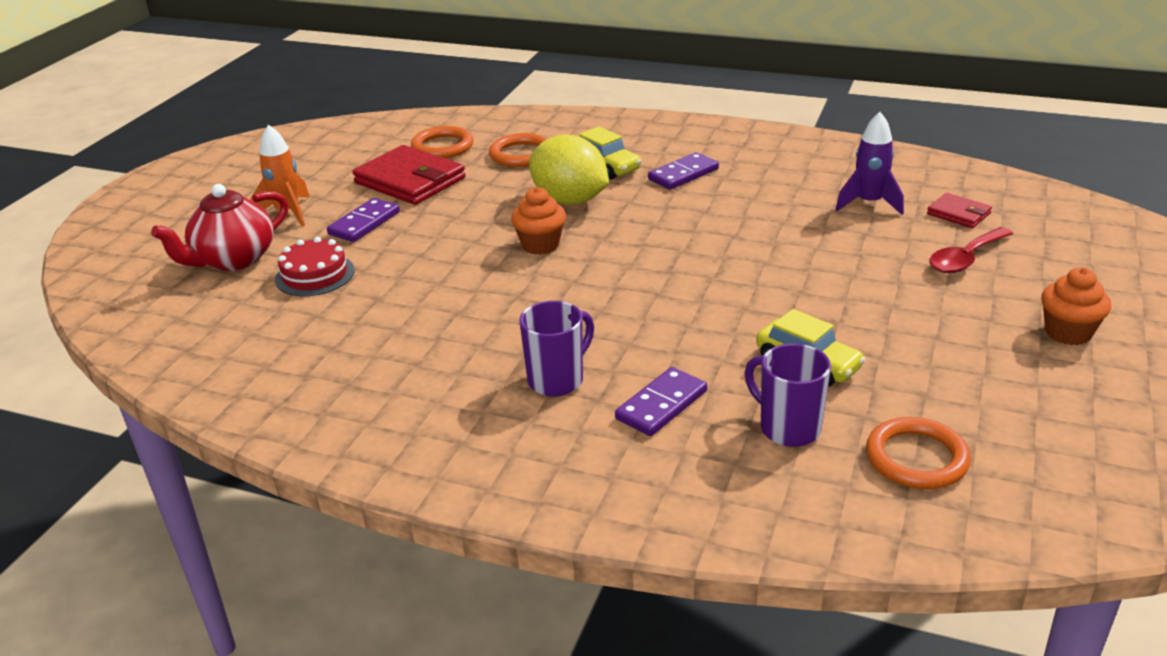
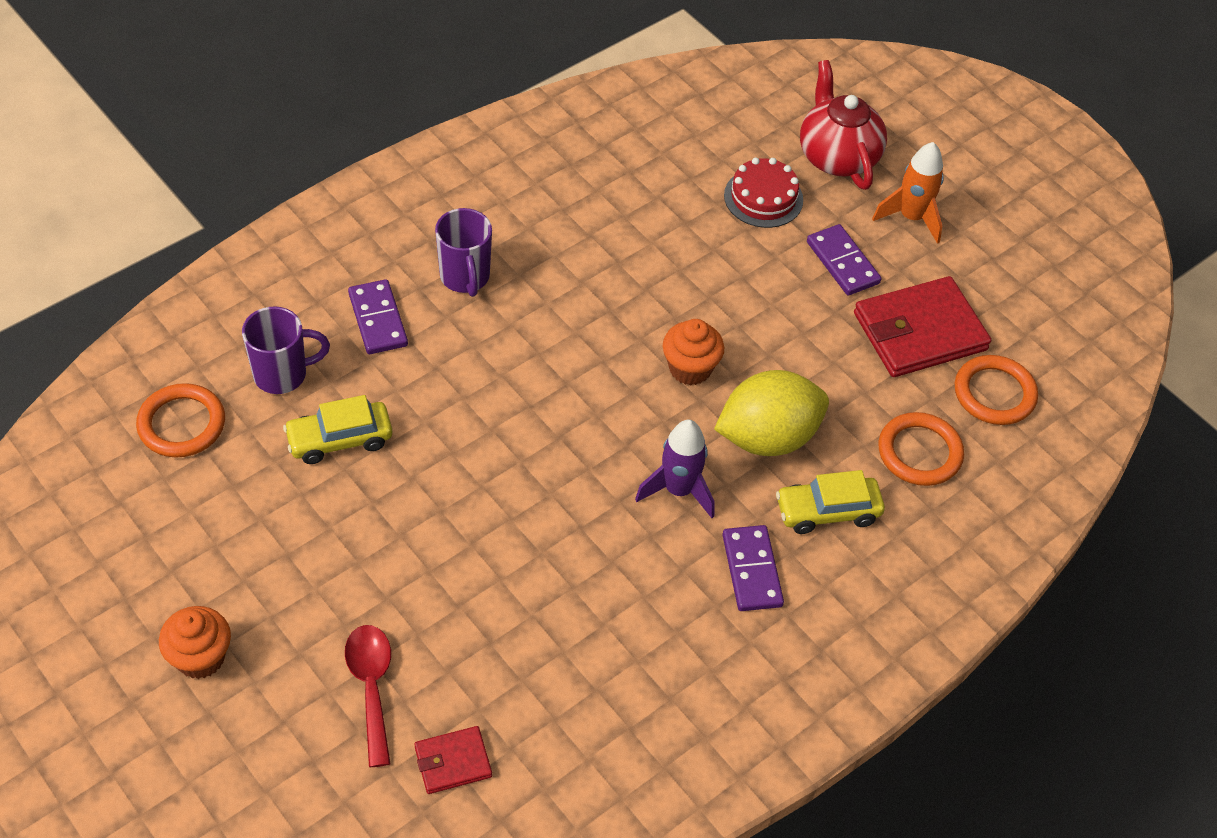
camera: 115 degrees right, 20 degrees up
purple rocket [836,112,904,215] -> purple rocket moved to [635,420,715,518]

